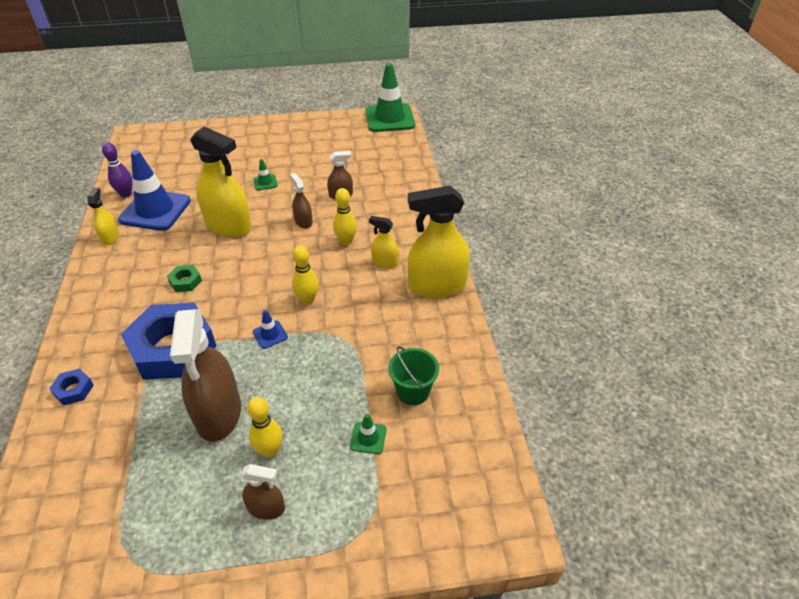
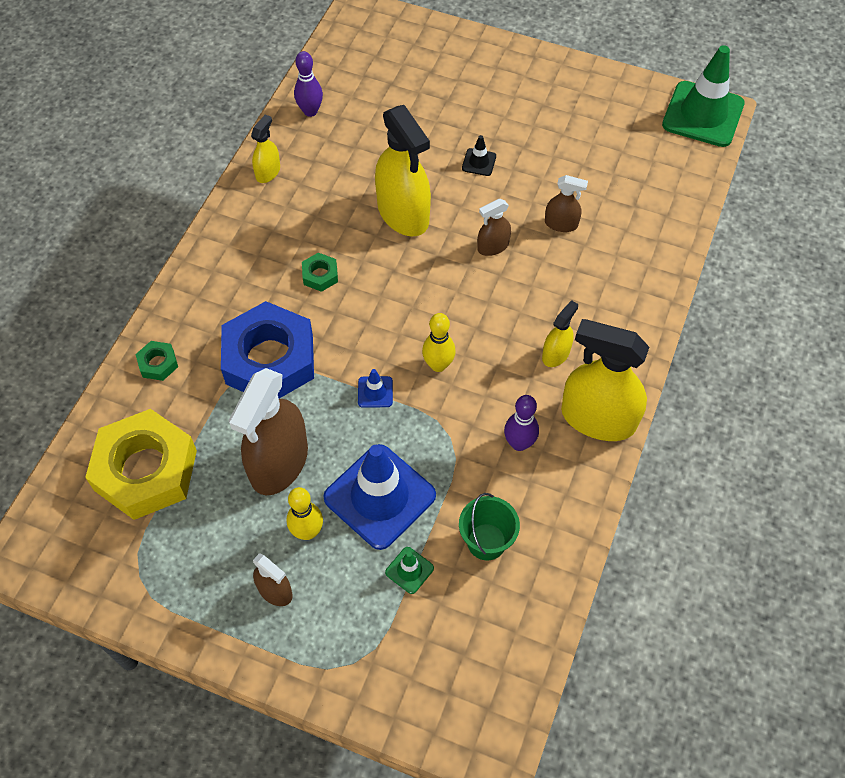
camera: 30 degrees right, 15 degrees up
blue nut [49,369,94,405] -> green nut [136,341,178,381]
blue traffic cone [118,150,191,231] -> blue traffic cone moved to [323,444,436,550]
green traffic cone [253,159,278,190] -> black traffic cone [462,135,496,176]
brown spray bottle [290,173,313,228] -> brown spray bottle turned 120 degrees counterclockwise [477,199,511,256]
yellow bowling pin [333,188,357,245] -> none
yellow spray bottle [369,216,399,268] -> yellow spray bottle turned 75 degrees clockwise [542,300,578,367]
none -> yellow nut [85,409,197,520]
none -> purple bowling pin [504,395,539,451]

